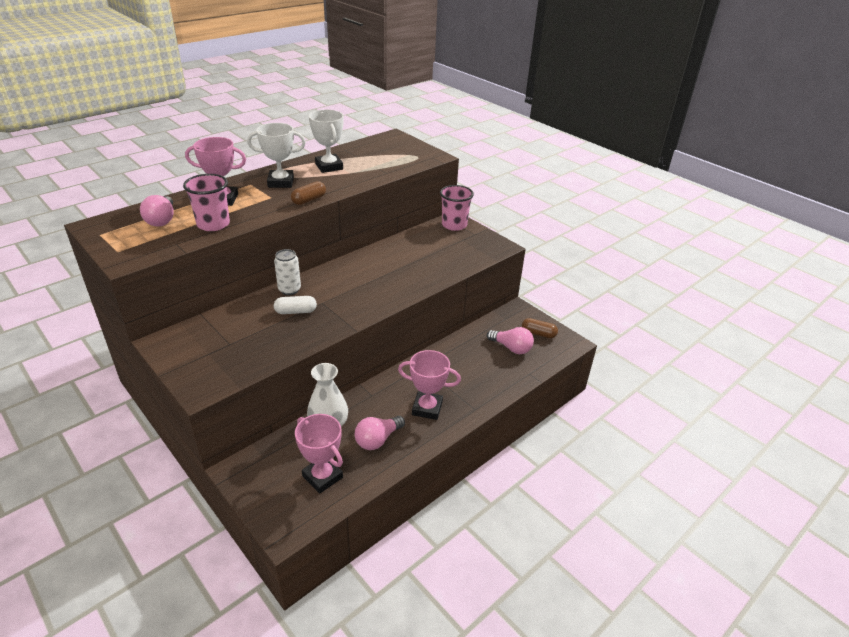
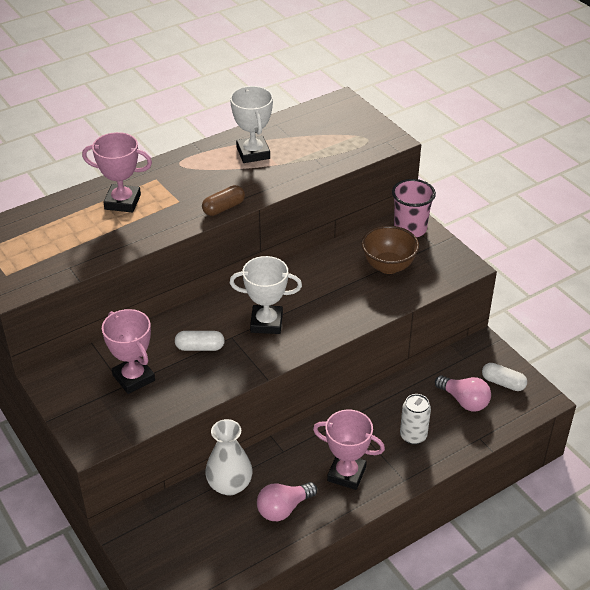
camera: 10 degrees right, 5 degrees up
pink light bulb [140,195,174,227] -> none
pink cup [183,174,230,231] -> none
white trophy [247,123,306,188] -> white trophy moved to [230,256,302,334]
white can [274,249,301,295] -> white can moved to [400,394,431,445]
pink trophy [295,414,343,494] -> pink trophy moved to [102,309,155,394]
brown capsule [522,318,558,338] -> white capsule [482,363,527,391]
none -> brown bowl [361,226,419,274]

